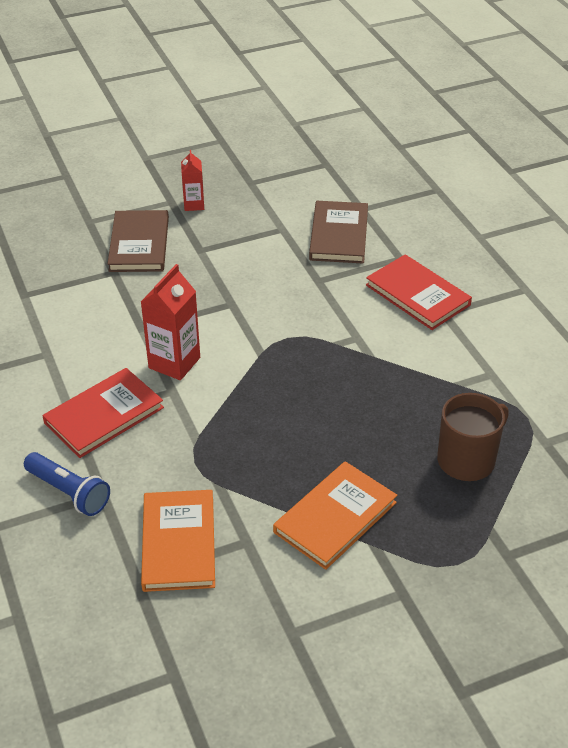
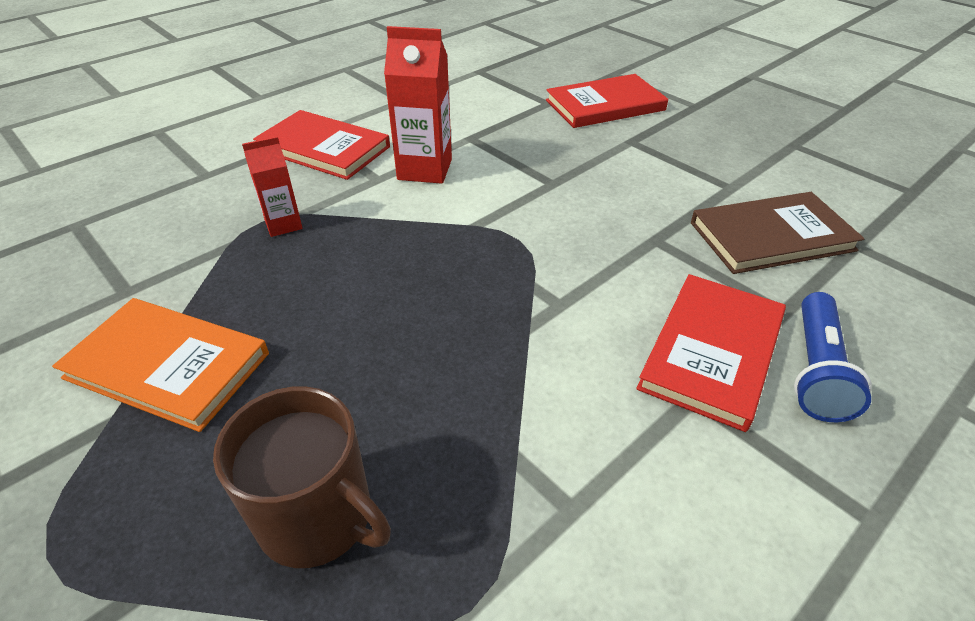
camera: 70 degrees right, 0 degrees up
blue flashlight [24,452,110,516] -> blue flashlight moved to [794,292,872,422]
brown book [108,210,169,272] -> red book [546,74,668,128]
orange book [141,490,215,592] -> none
red carton [181,150,204,211] -> red carton moved to [242,136,303,237]

